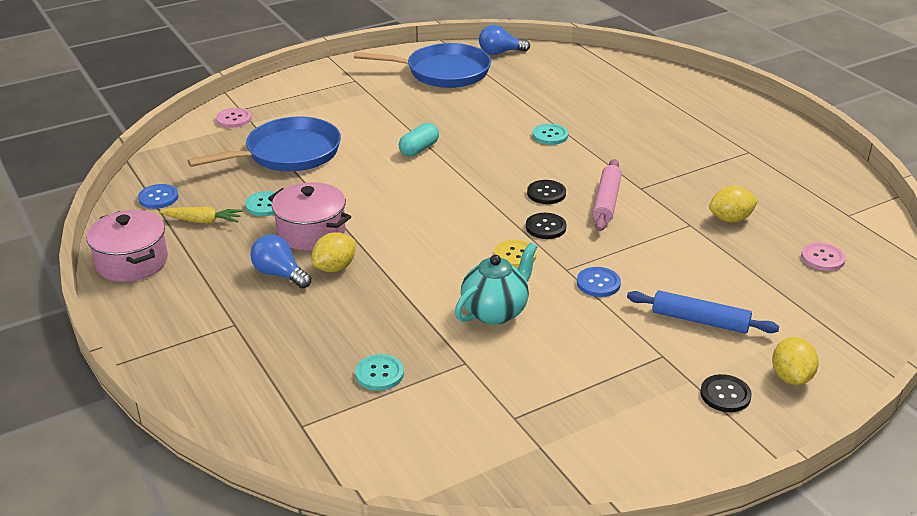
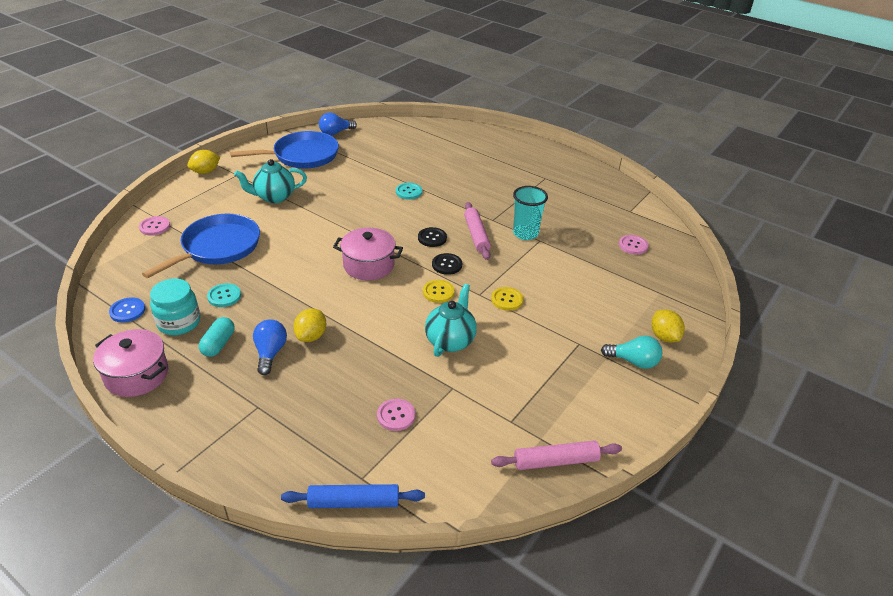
camera: 25 degrees left, 5 degrees up
yellow carrot [159,207,243,223] -> turquoise jar [150,278,200,335]
blue light bulb [250,235,311,288] -> blue light bulb turned 75 degrees clockwise [253,319,287,375]
pink pot [268,182,351,251] -> pink pot moved to [333,228,403,281]
turquoise button [355,354,404,391] -> pink button [377,399,415,431]
turquoise capsule [399,123,439,157] -> turquoise capsule moved to [199,317,234,357]
blue button [577,267,621,297] -> yellow button [491,287,523,311]
blue rolling pin [627,290,779,334] -> blue rolling pin moved to [281,484,425,508]
black button [700,374,752,412] -> turquoise light bulb [601,336,662,369]
yellow lemon [709,186,758,223] -> yellow lemon moved to [187,150,220,174]
none -> turquoise teapot [234,159,307,203]
none -> pink rolling pin [491,441,622,470]
none -> turquoise cup [513,186,548,240]

